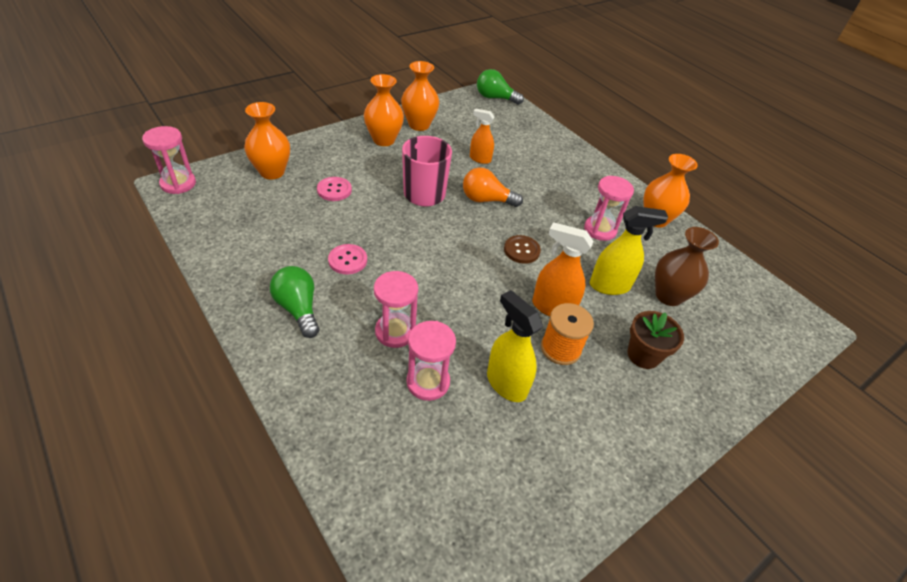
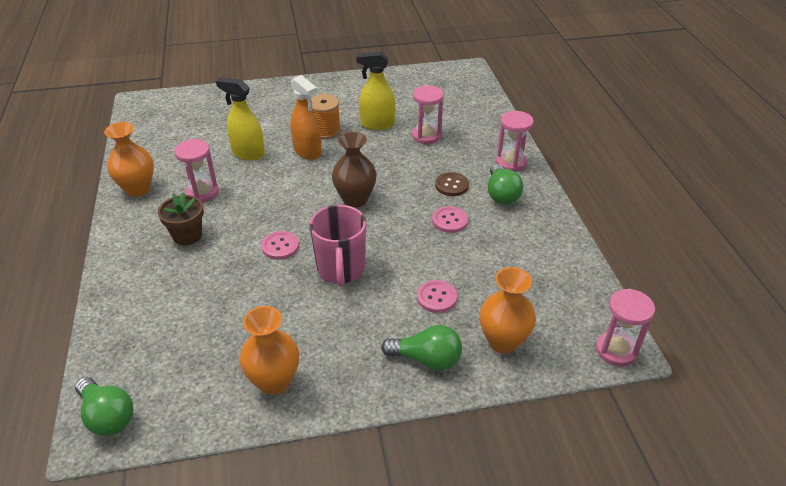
camera: 150 degrees left, 5 degrees down
orange vase [364,74,404,146] -> none
pink hourglass [374,271,418,348] -> pink hourglass moved to [496,111,534,172]
orange light bulb [463,167,523,207] -> pink button [261,231,299,260]
orange spray bottle [470,109,494,164] -> none
yellow spray bottle [487,290,543,402] -> yellow spray bottle turned 105 degrees clockwise [356,52,395,130]
brown button [504,235,541,264] -> brown button moved to [435,172,469,196]
brown flower pot [628,311,684,369] -> brown flower pot moved to [158,192,204,245]
brown vase [655,227,719,306] -> brown vase moved to [332,132,377,207]
none -> green light bulb [381,325,462,370]

